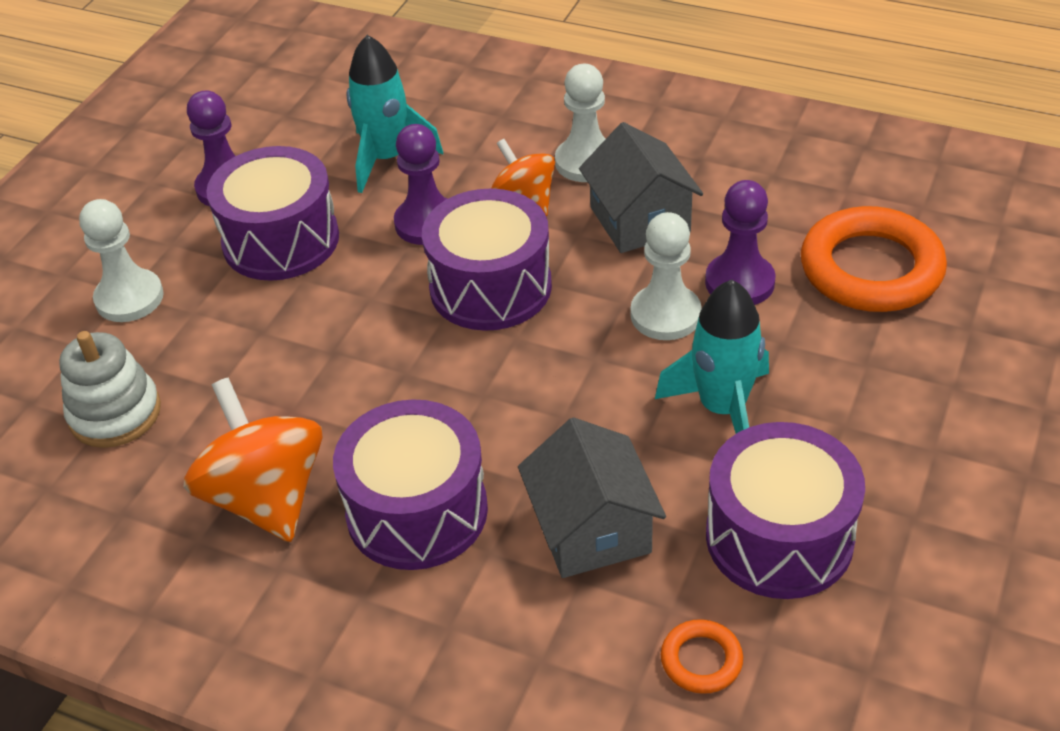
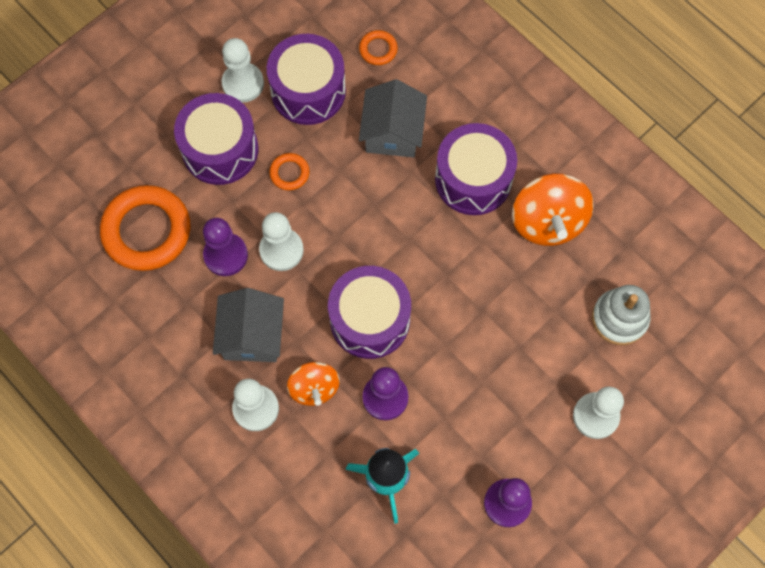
camera: 160 degrees left, 25 degrees up
purple drum [206,146,339,281] -> purple drum moved to [174,93,258,185]
turquoise rocket [655,280,769,434] -> orange ring [269,153,310,191]
none -> white pawn [222,38,264,102]

